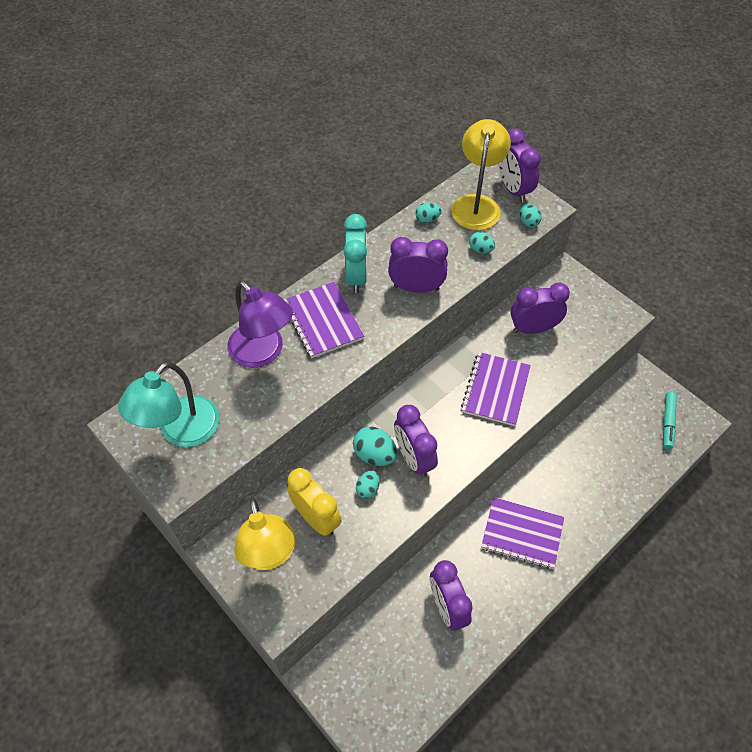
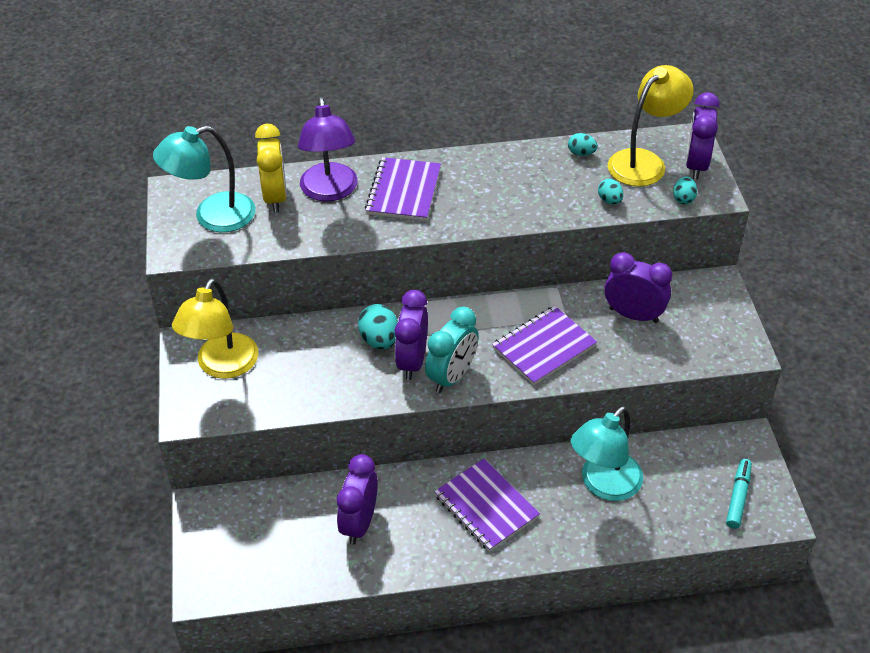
camera: 35 degrees right, 10 degrees down
yellow clock [287,468,342,536] -> yellow clock moved to [255,124,287,213]
turquoise clock [343,214,367,293] -> turquoise clock moved to [425,307,479,393]
turquoise egg [356,470,380,499] -> none
purple clock [388,237,448,293] -> none
turquoise marker [663,392,677,449] -> turquoise marker turned 150 degrees clockwise [726,459,752,529]
none -> turquoise lamp [571,406,643,501]

